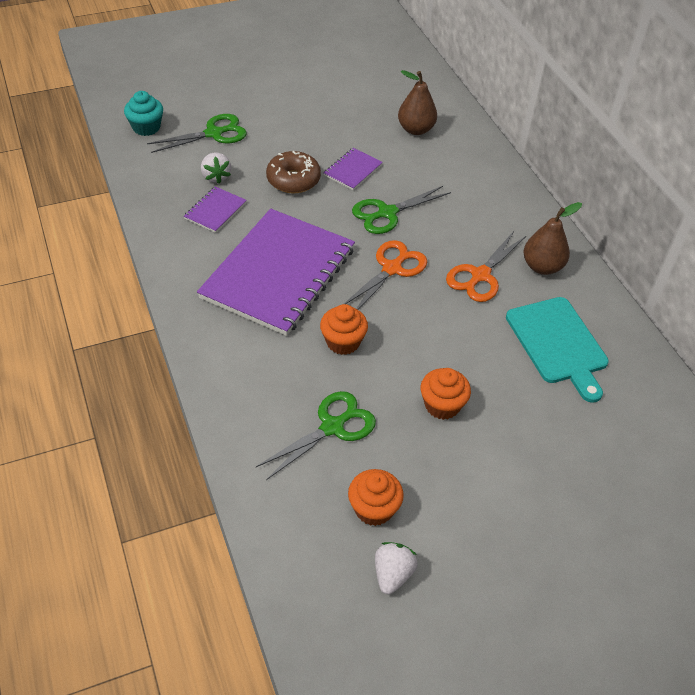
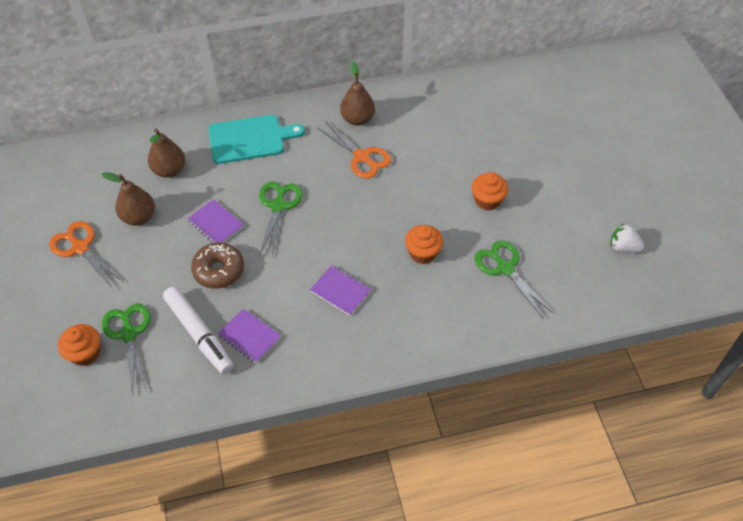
camera: 80 degrees left, 5 degrees up
turquoise cupcake [124,91,163,136] -> none
purple notebook [197,209,355,336] -> purple notebook [310,265,371,315], size x0.41
white strawberry [201,153,231,184] -> white marker [163,287,234,374]
orange scissors [344,240,427,310] -> orange scissors moved to [49,221,124,287]
orange cupcake [348,469,404,526] -> orange cupcake moved to [58,324,100,366]
green scissors [352,186,451,234] -> green scissors turned 150 degrees counterclockwise [259,182,303,256]
turquoise cutting board [506,297,609,403] -> turquoise cutting board moved to [208,115,305,164]
none -> brown pear [102,172,155,226]

